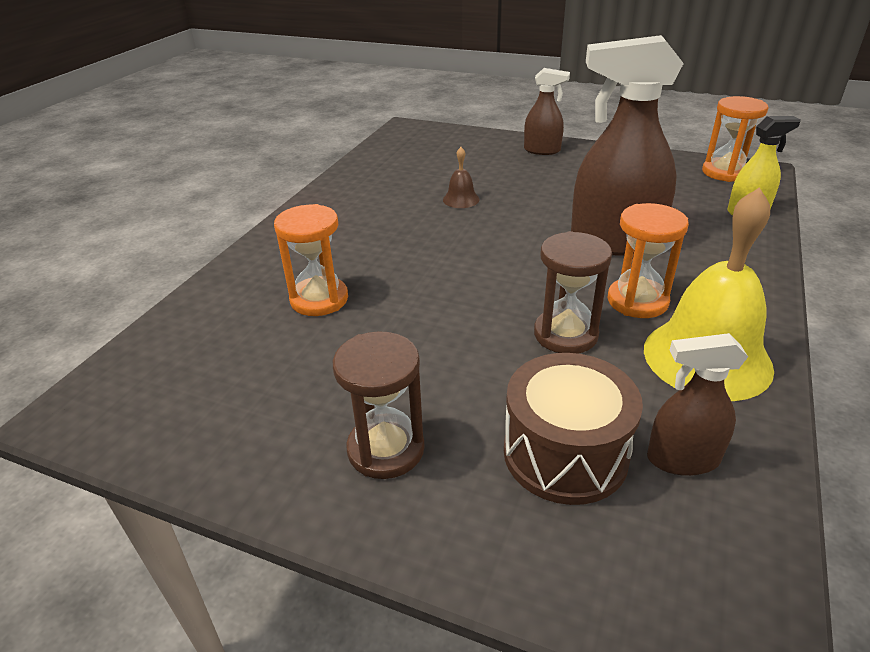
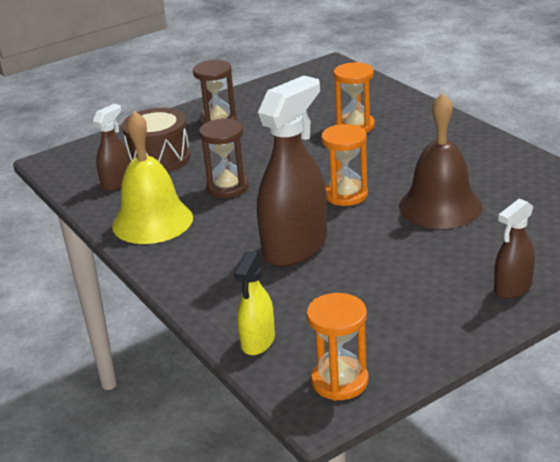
camera: 125 degrees right, 5 degrees down
brown bell [443,147,480,208] -> brown bell [399,93,483,229], size x2.29
orange hourglass [608,203,689,318] -> orange hourglass moved to [321,124,368,206]

